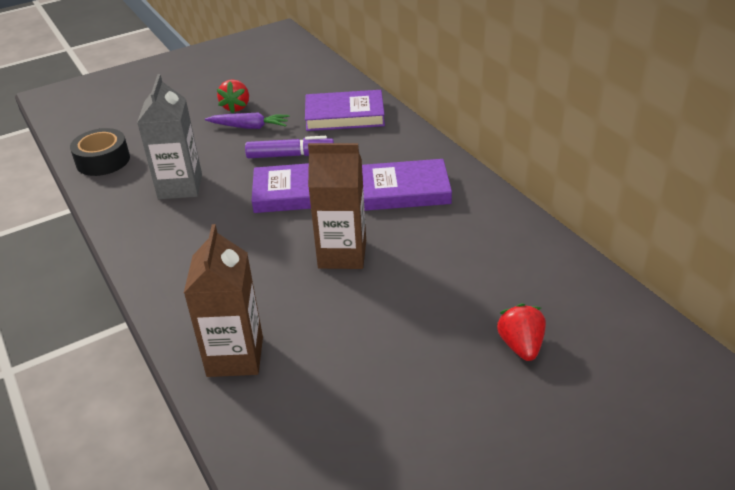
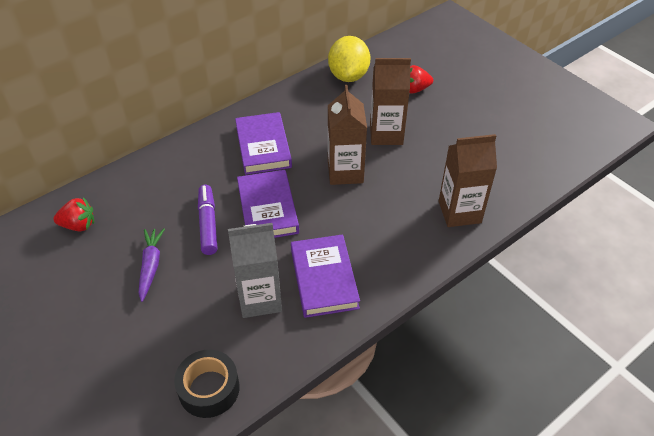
camera: 100 degrees left, 10 degrees up
red strawberry [217,79,249,113] -> red strawberry moved to [53,197,94,231]
purple book [305,90,385,131] -> purple book moved to [291,234,360,318]
none -> yellow lemon [328,36,370,82]
none -> brown carton [370,58,411,145]

